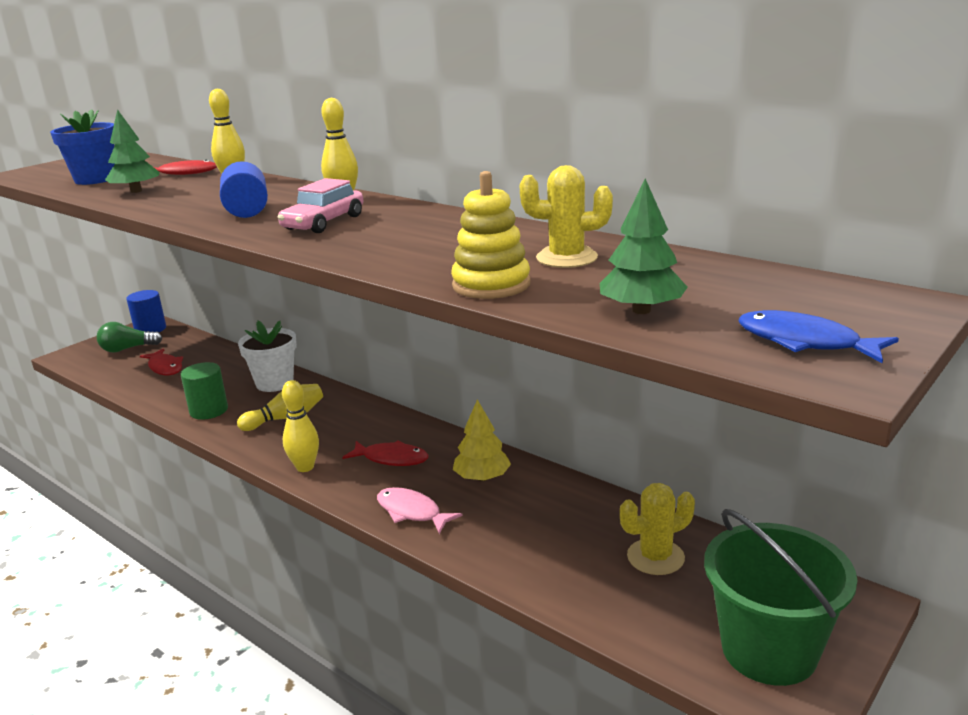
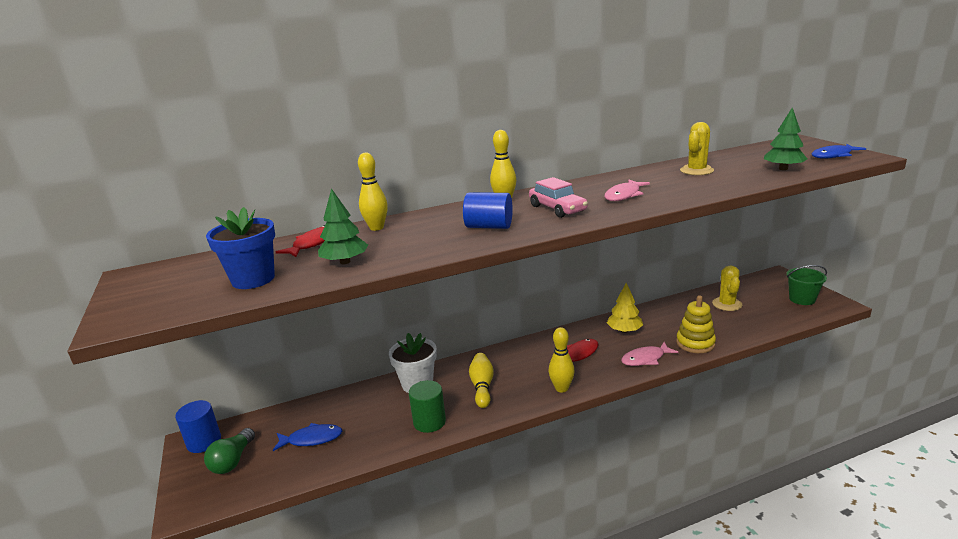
camera: 60 degrees left, 0 degrees up
red fish [140,348,183,375] -> blue fish [273,423,342,451]
yellow stacking toy [451,171,530,299] -> yellow stacking toy moved to [676,295,716,353]
green bucket [704,509,857,686] -> green bucket [786,265,827,305], size x0.60
none -> pink fish [605,179,650,201]

